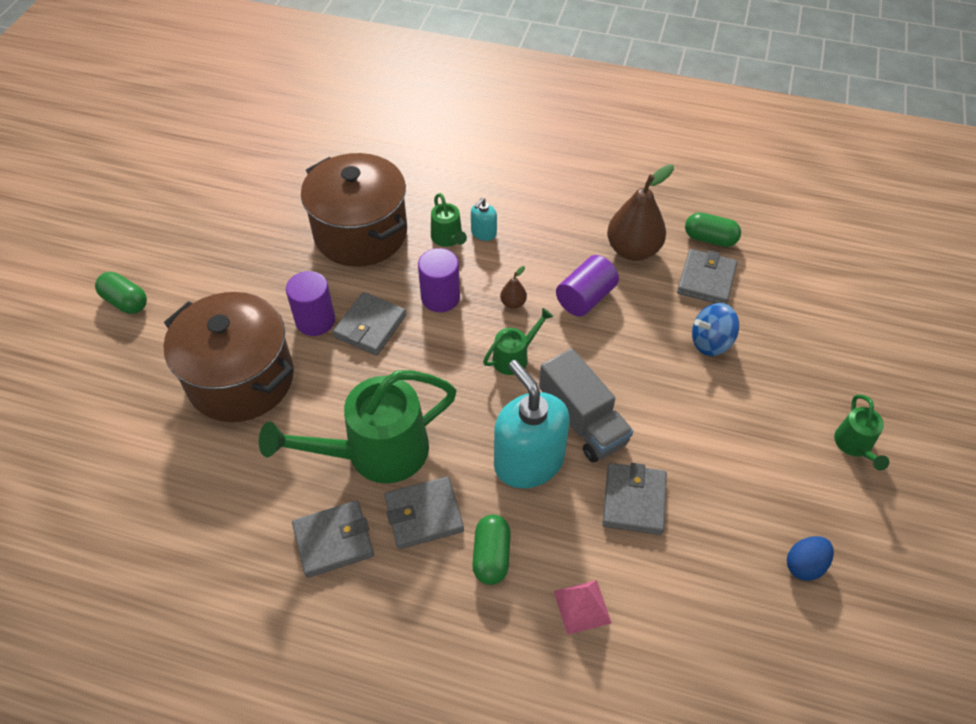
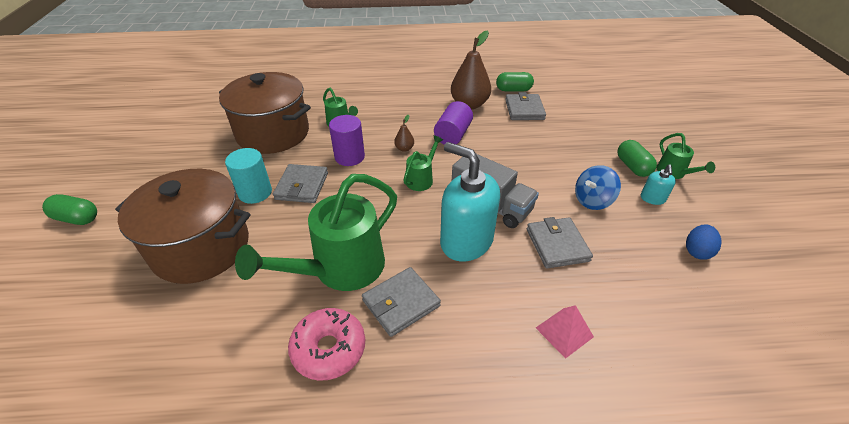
camera: 20 degrees left, 10 degrees down
purple cylinder [286,271,335,336] -> turquoise cylinder [225,148,272,204]
grey wallet [292,500,374,578] -> pink donut [288,308,365,381]
turquoise soap dispenser [471,198,497,241] -> turquoise soap dispenser moved to [641,164,676,205]
green capsule [472,515,511,585] -> green capsule moved to [617,140,657,177]
blue spinning top [692,303,739,356] -> blue spinning top moved to [575,165,621,210]

